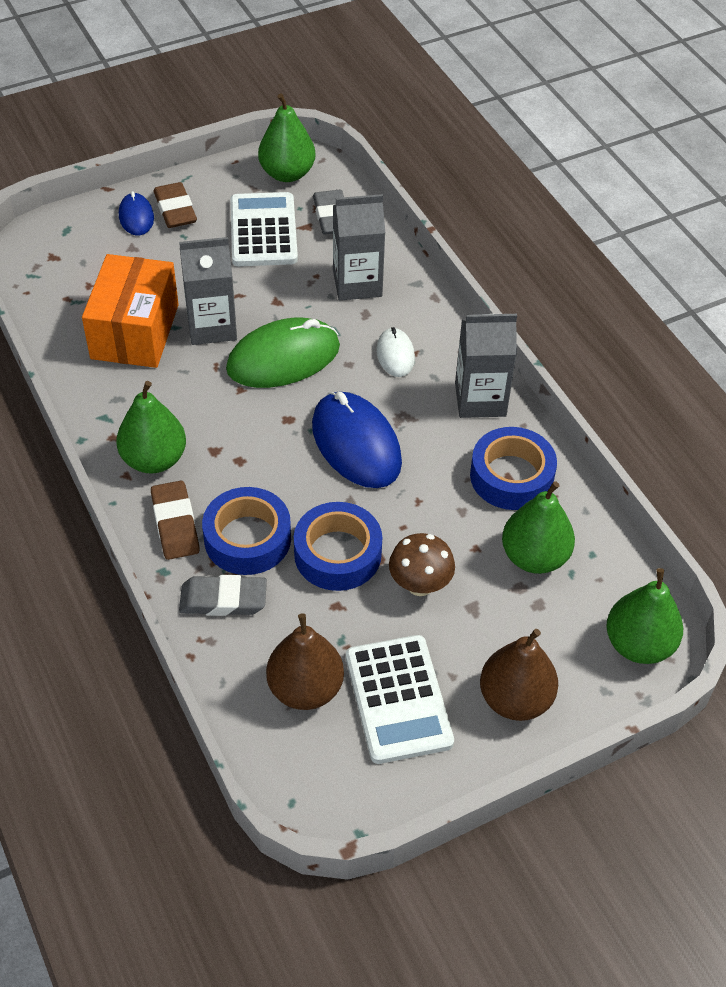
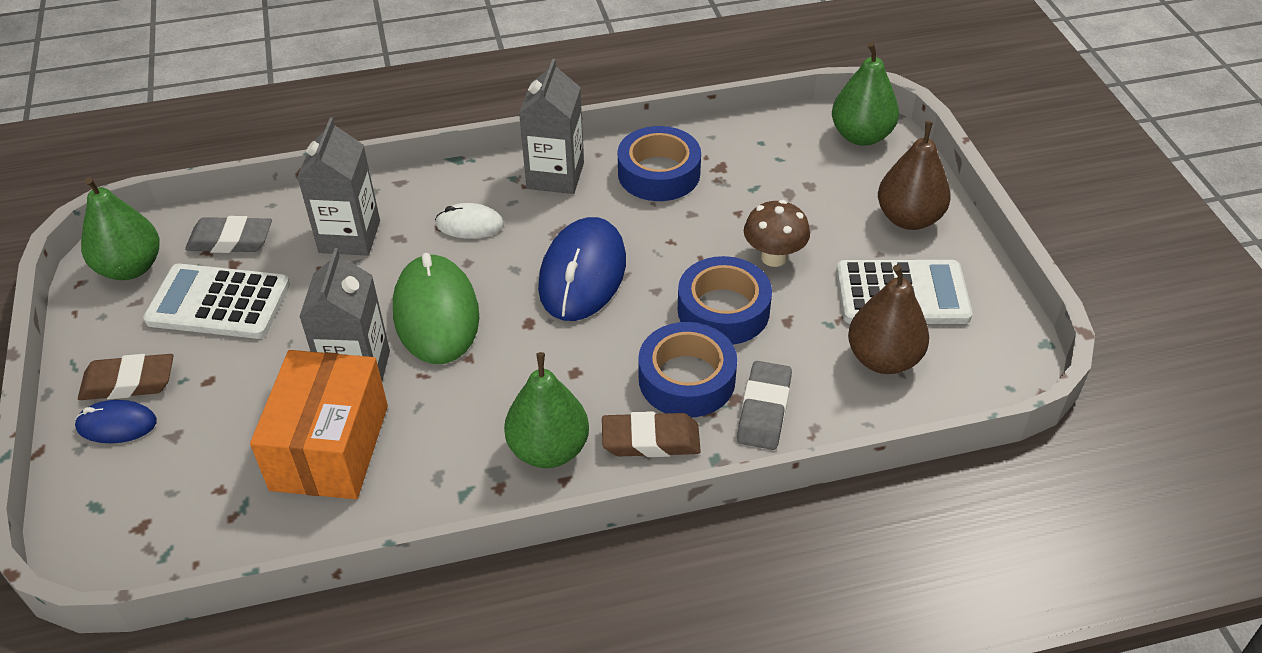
camera: 75 degrees left, 5 degrees down
orange box [82,254,179,368] -> orange box turned 75 degrees clockwise [250,350,388,499]
blue mouse [312,392,402,488] -> blue mouse turned 60 degrees counterclockwise [538,217,626,321]
green pear [502,481,575,574] -> none

